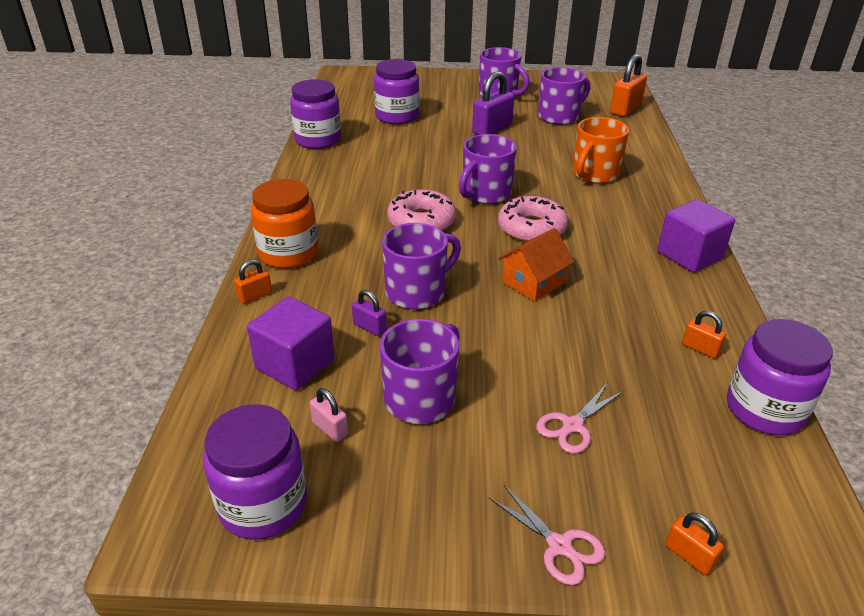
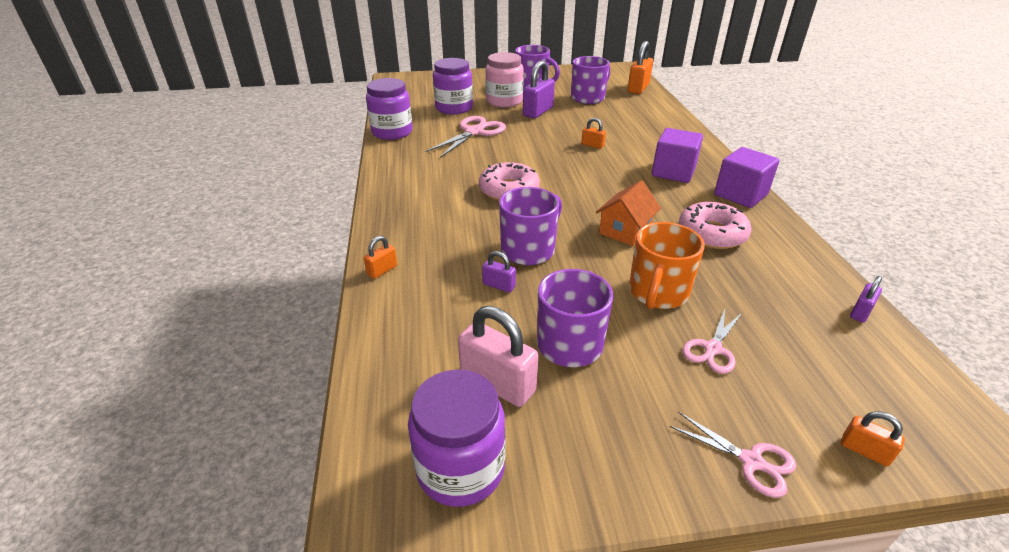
camera: 10 degrees left, 0 degrees up
purple cube [247,296,335,391] -> purple cube moved to [652,128,703,183]
orange jar [251,179,318,269] -> none
pink padlock [310,388,348,442] -> pink padlock [458,306,538,407], size x1.94
purple mug [459,134,517,204] -> none
pink donut [498,196,568,242] -> pink donut moved to [679,202,751,249]
orange mug [573,117,629,184] -> orange mug moved to [629,222,705,309]
orange padlock [682,311,726,358] -> orange padlock moved to [581,118,606,149]
purple jar [727,319,833,435] -> purple padlock [850,276,882,323]
none -> pink scissors [425,116,506,158]
none -> pink jar [486,52,524,107]

